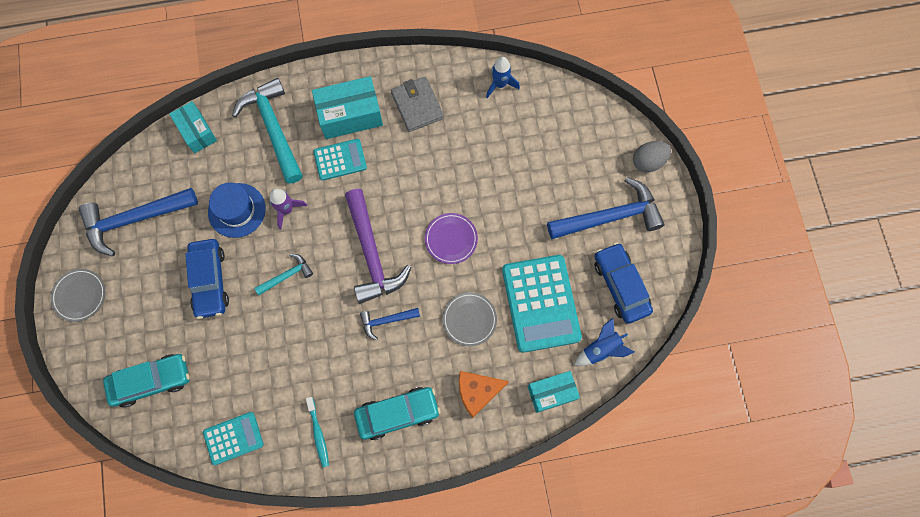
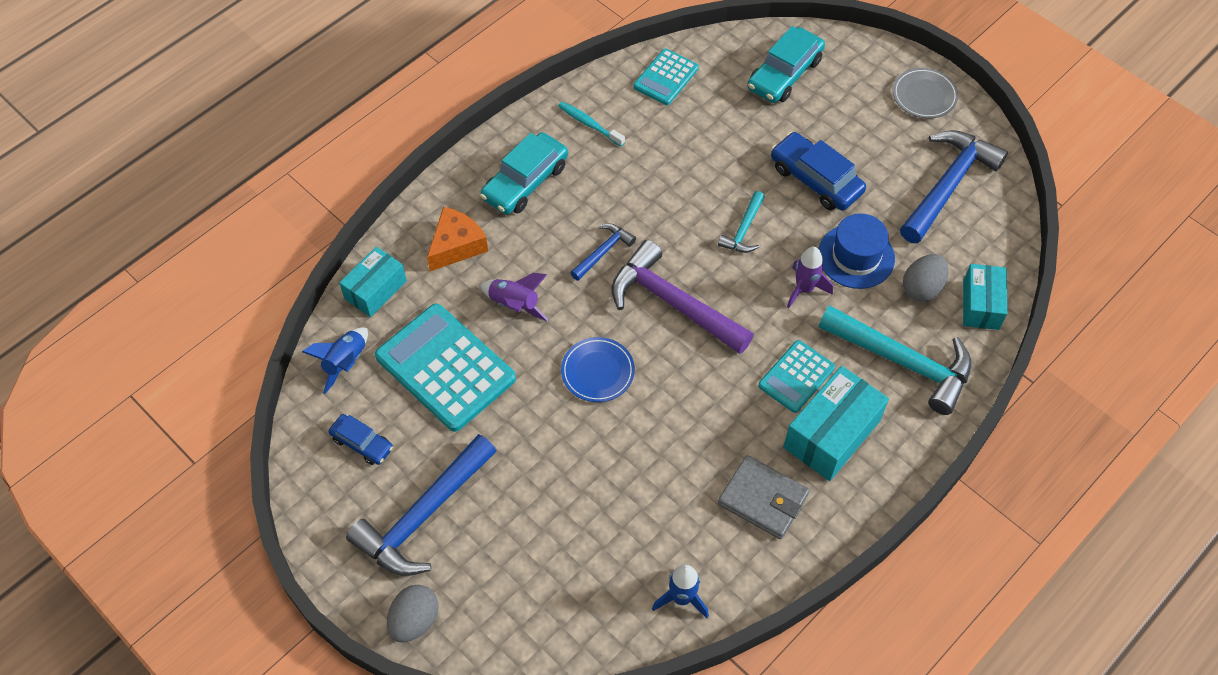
camera: 145 degrees right, 15 degrees down
turquoise box [169,101,217,153] -> turquoise box turned 75 degrees clockwise [963,264,1007,330]
purple plate [425,213,478,264] -> blue plate [561,337,635,402]
grey plate [443,292,497,346] -> purple rocket [480,273,549,321]
blue car [594,243,653,324] -> blue car [328,414,393,465], size x0.60
none -> grey egg [903,254,949,301]

